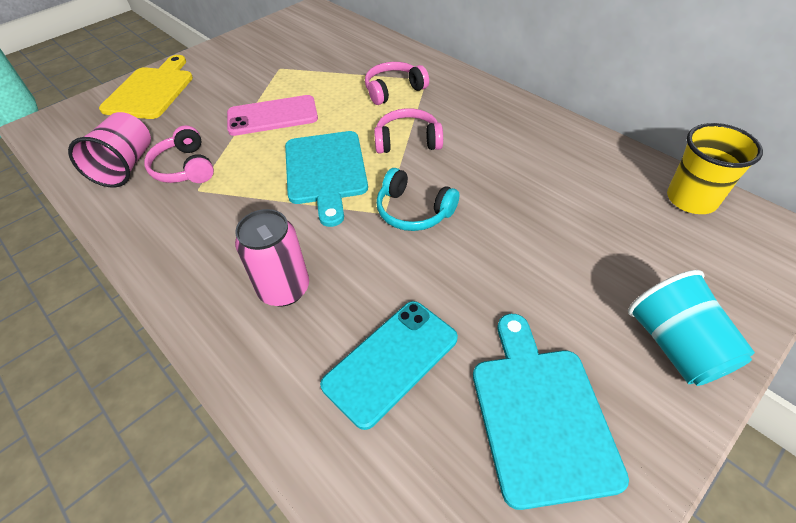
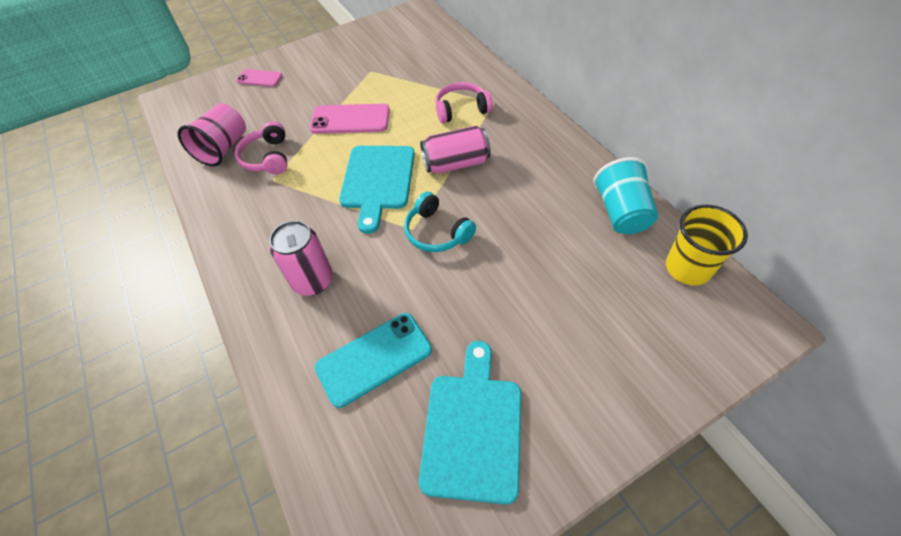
camera: 15 degrees right, 5 degrees up
yellow cutting board [99,55,193,119] -> pink phone [236,69,283,87]
pink headphones [374,108,443,154] -> pink can [420,126,491,174]
turquoise cup [628,270,755,386] -> turquoise cup moved to [593,157,658,234]

